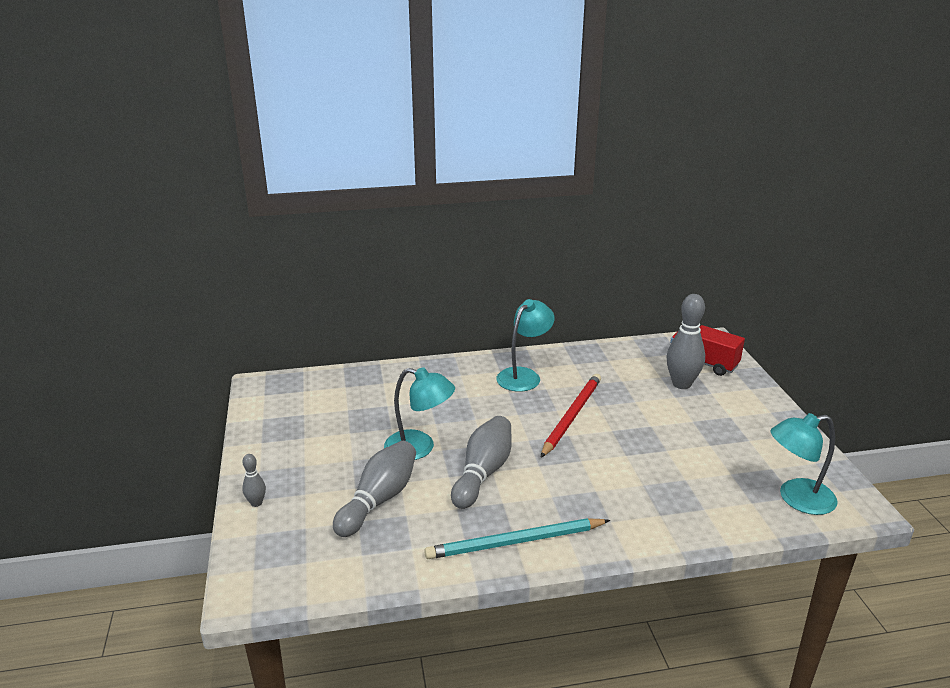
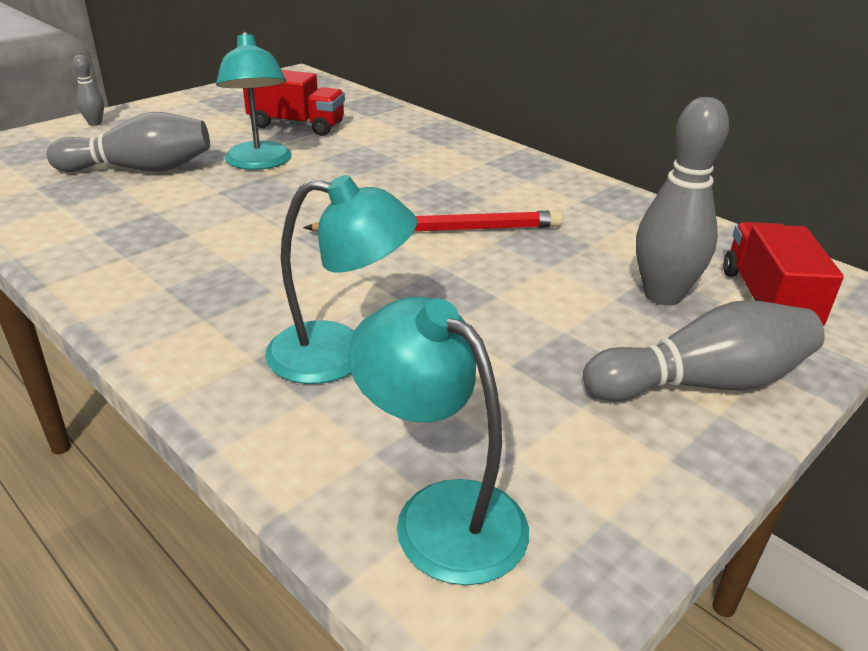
camera: 55 degrees right, 5 degrees up
turquoise pencil [424,518,610,559] -> none
grey bowling pin [451,416,512,509] -> grey bowling pin moved to [583,300,825,401]
turquoise lamp [496,299,555,392] -> turquoise lamp moved to [265,175,417,384]
none -> red truck [243,70,345,136]

